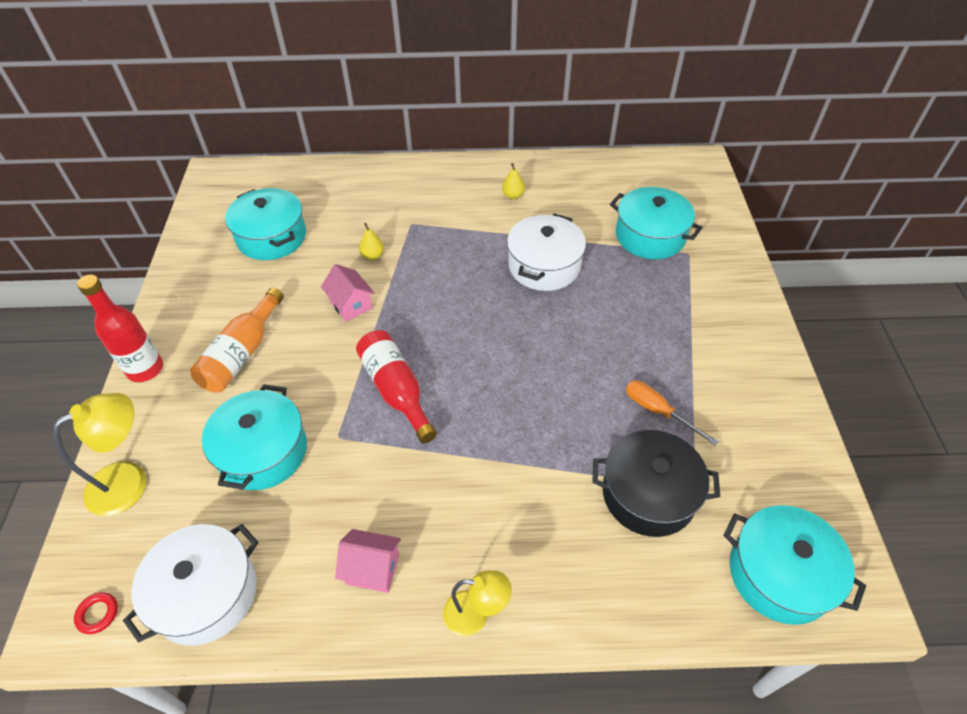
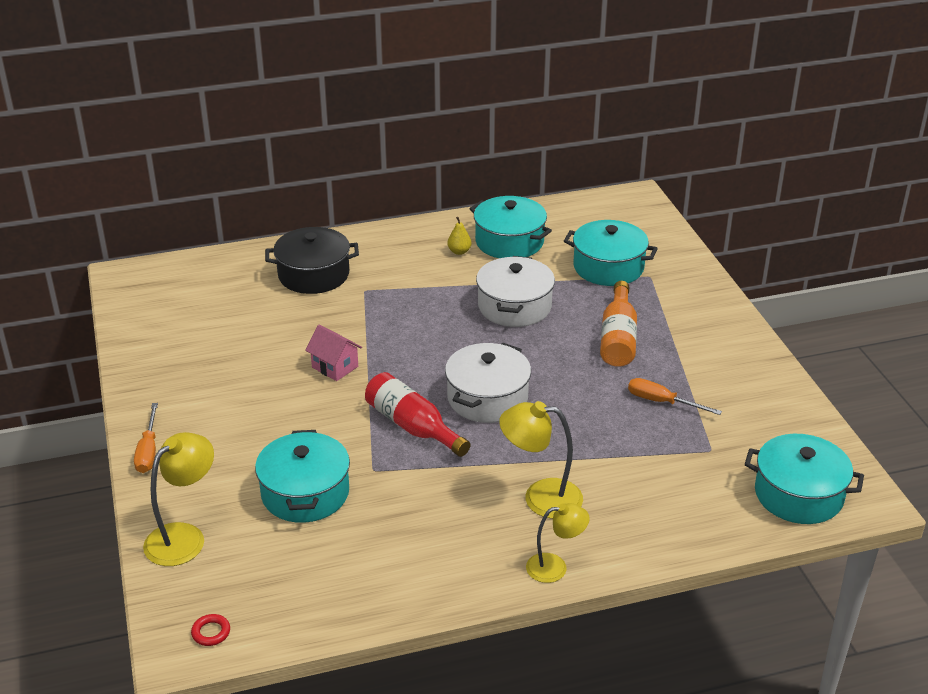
camera: 15 degrees left, 15 degrees down
red bottle [77,275,163,382] -> orange screwdriver [134,403,158,473]
white pot [123,524,258,646] -> white pot moved to [445,343,531,423]
orange bottle [190,288,284,393] -> orange bottle moved to [600,281,637,367]
turquoise pot [225,188,306,260] -> turquoise pot moved to [470,196,552,258]
pink house [335,529,401,593] -> none
yellow pear [359,223,384,260] -> none
black pot [592,430,720,537] -> black pot moved to [265,227,359,294]
none -> yellow lamp [499,401,583,519]

